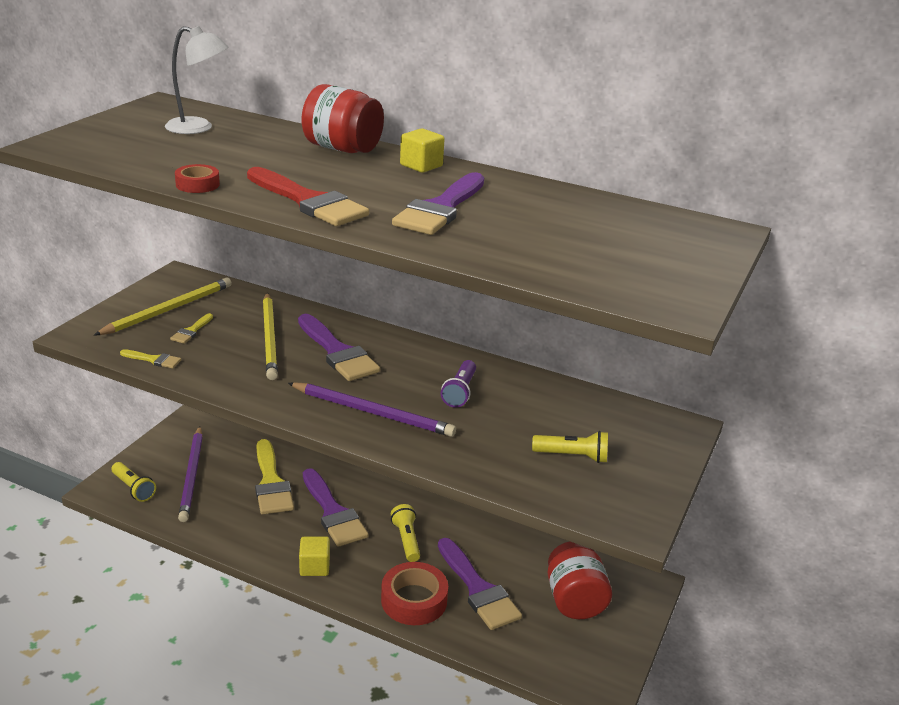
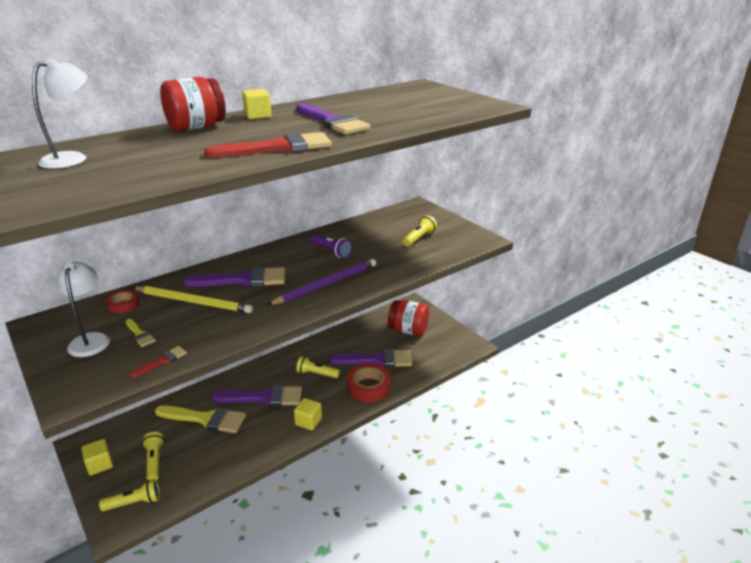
camera: 60 degrees left, 0 degrees up
yellow pencil [94,278,232,335] -> white lamp [57,262,110,357]
yellow brush [120,349,181,369] -> red brush [130,346,187,378]
red tape [175,164,220,193] -> red tape moved to [106,290,139,313]
purple pencil [178,426,203,522] -> yellow flashlight [142,432,165,481]
none -> yellow cube [81,439,113,476]

